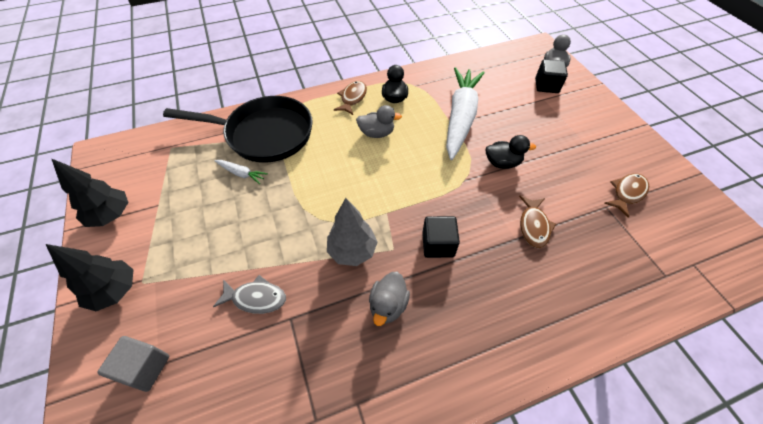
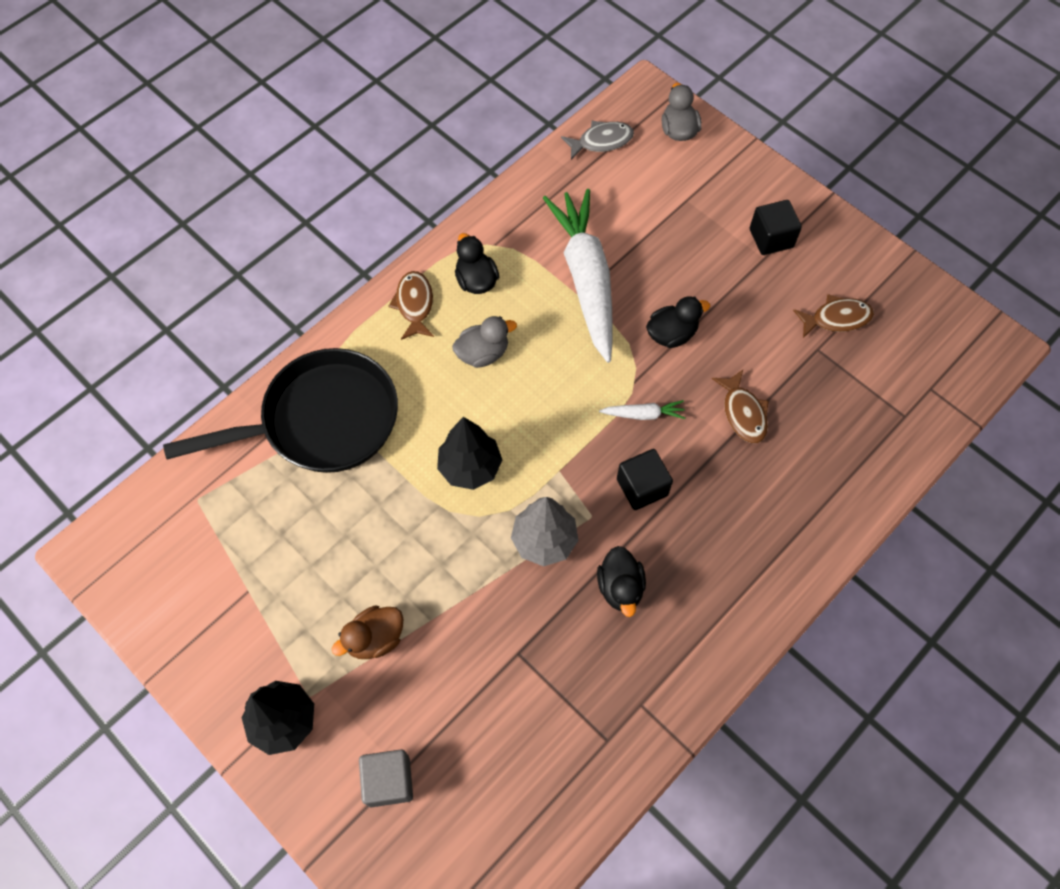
camera: 25 degrees left, 10 degrees up
black tree [51,158,129,227] -> black tree moved to [437,417,502,490]
grey fish [213,275,286,314] -> grey fish moved to [561,121,634,160]
white carrot [214,160,268,184] -> white carrot moved to [599,400,686,420]
grey duck [369,272,410,326] -> black duck [597,546,646,617]
black cube [535,59,568,93] -> black cube moved to [750,200,802,255]
brown fish [604,173,649,218] -> brown fish turned 60 degrees clockwise [793,294,874,338]
none -> brown duck [332,606,403,659]

